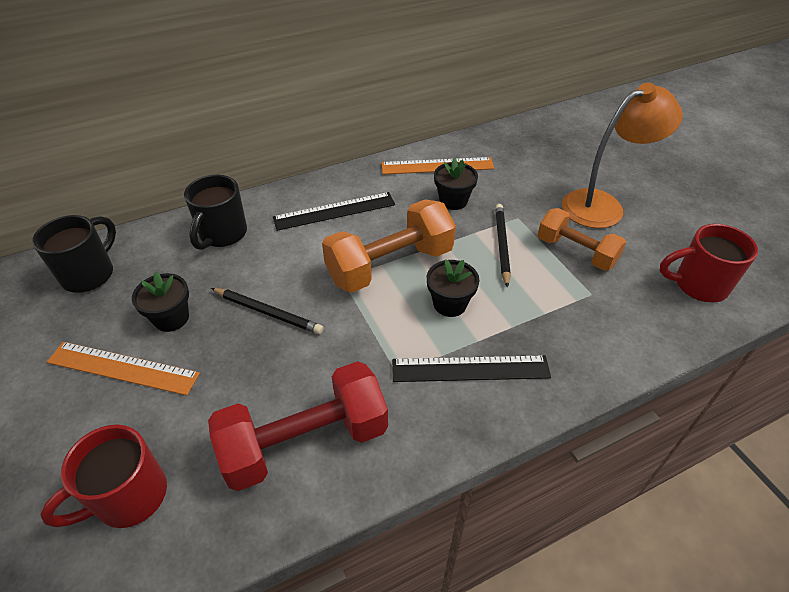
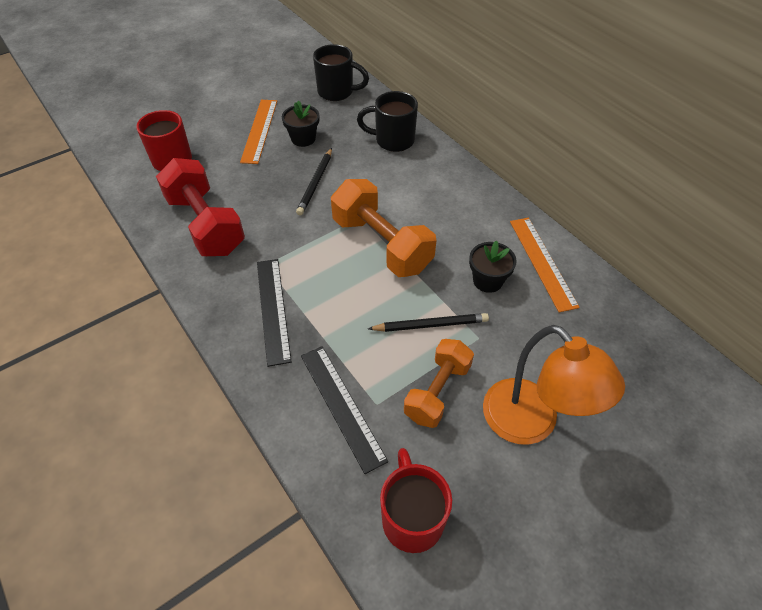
camera: 80 degrees right, 5 degrees up
black ruler [273,192,395,231] -> black ruler moved to [301,346,388,474]
black flower pot [427,260,479,317] -> none

